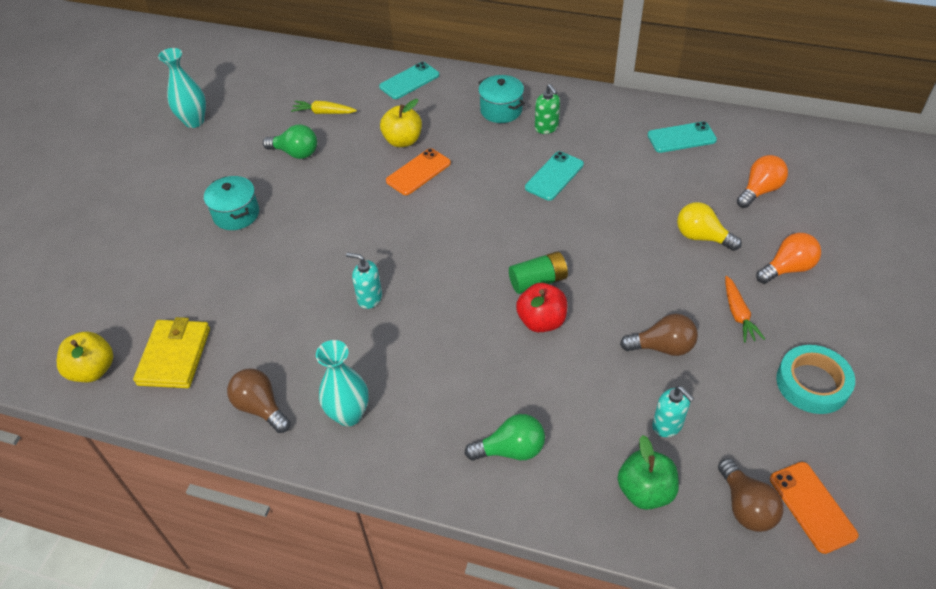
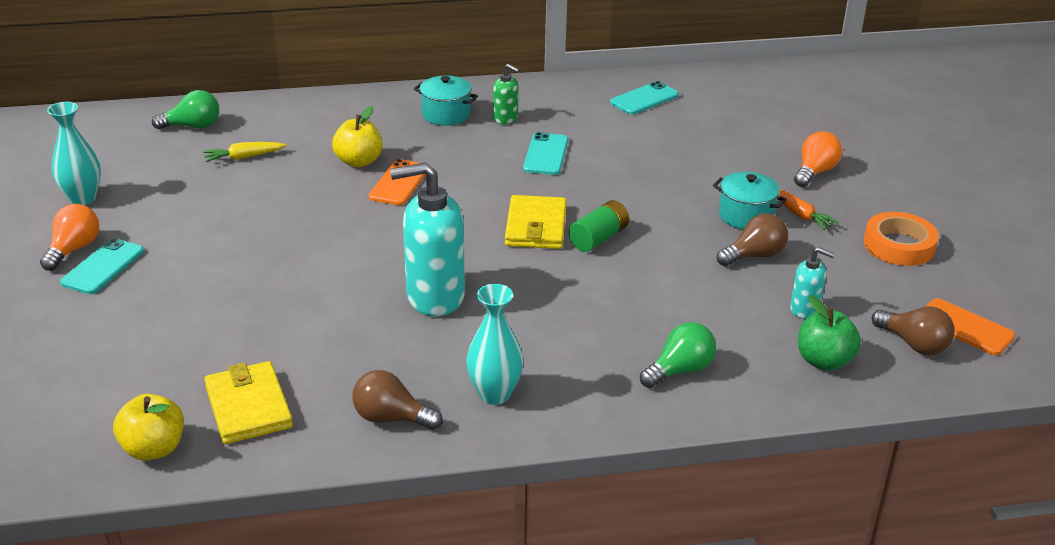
camera: 30 degrees left, 15 degrees down
turquoise pot [204,176,259,230] -> turquoise pot moved to [713,172,787,230]
green light bulb [263,125,317,159] -> green light bulb moved to [152,90,219,129]
turquoise soap dispenser [346,253,382,309] -> turquoise soap dispenser [390,162,465,316], size x2.05
turquoise phone [379,62,439,99] -> turquoise phone moved to [60,238,144,294]
red apple [516,283,567,332] -> none
yellow light bulb [677,202,742,251] -> none
orange light bulb [737,155,788,208] -> orange light bulb moved to [40,204,99,271]
turquoise tape [776,345,855,414] -> orange tape [864,212,939,266]
none -> yellow wallet [505,195,567,249]

